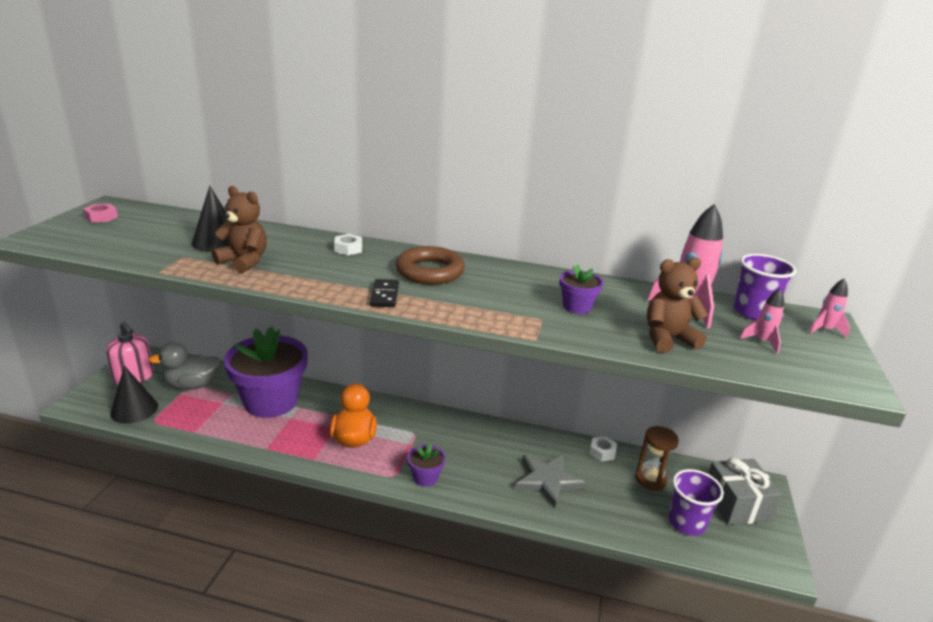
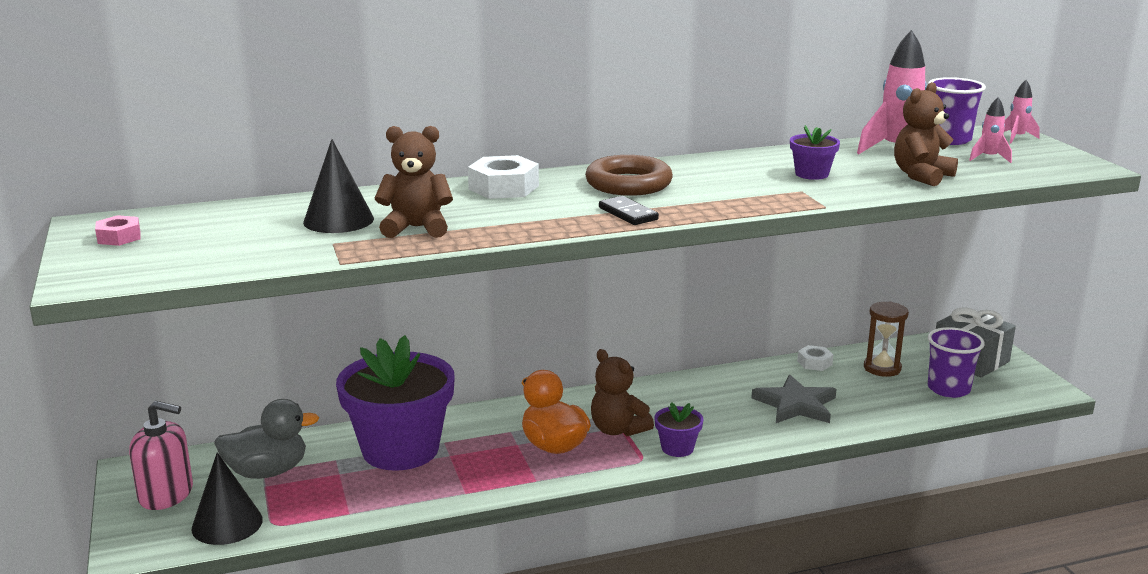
camera: 30 degrees left, 5 degrees down
grey duck [148,342,221,390] -> grey duck turned 150 degrees counterclockwise [214,399,319,479]
white nut [334,234,362,255] -> white nut [468,155,539,199], size x1.70
none -> brown teddy bear [591,349,654,436]

